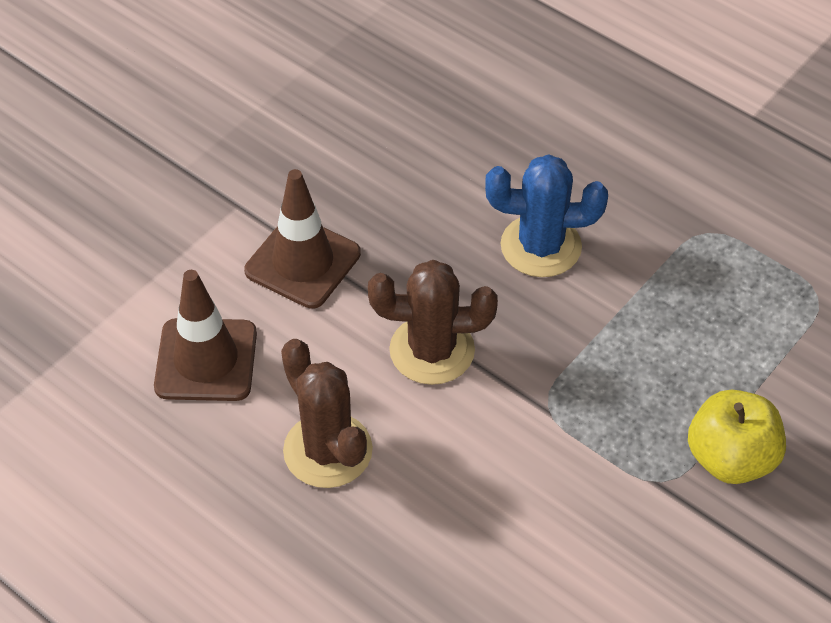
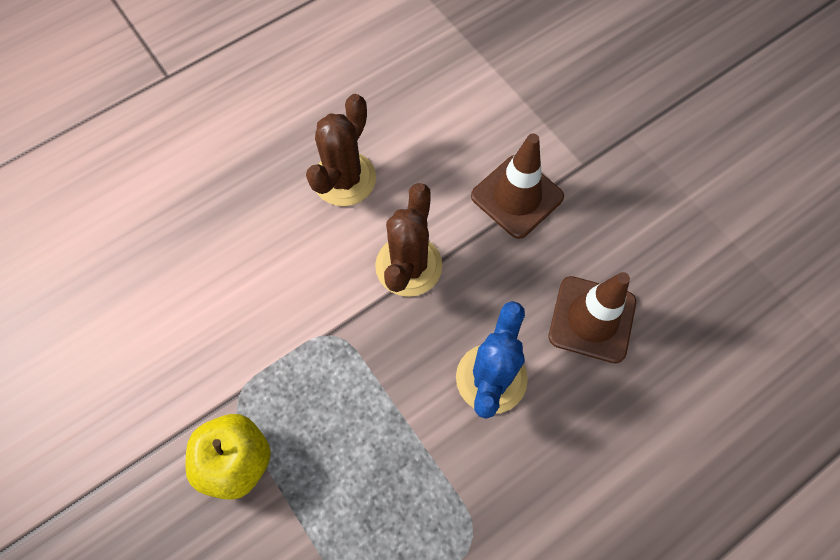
camera: 105 degrees right, 15 degrees up
brown traffic cone [154,270,257,401] -> brown traffic cone moved to [549,272,636,363]
brown cactus [281,339,373,488] -> brown cactus turned 45 degrees counterclockwise [306,94,376,206]

